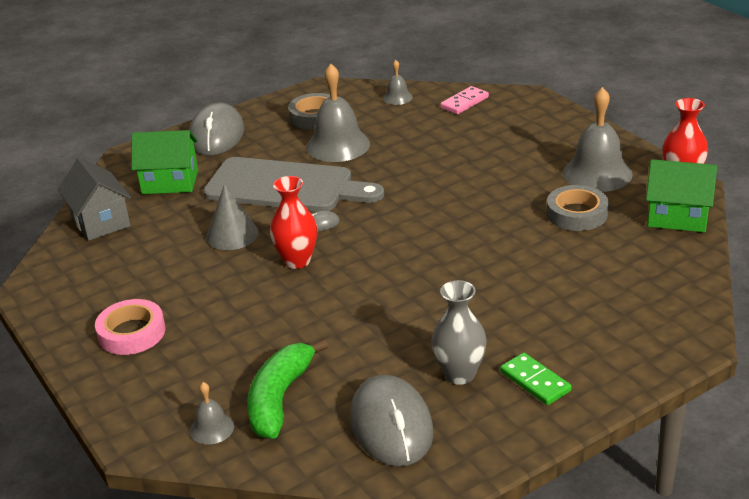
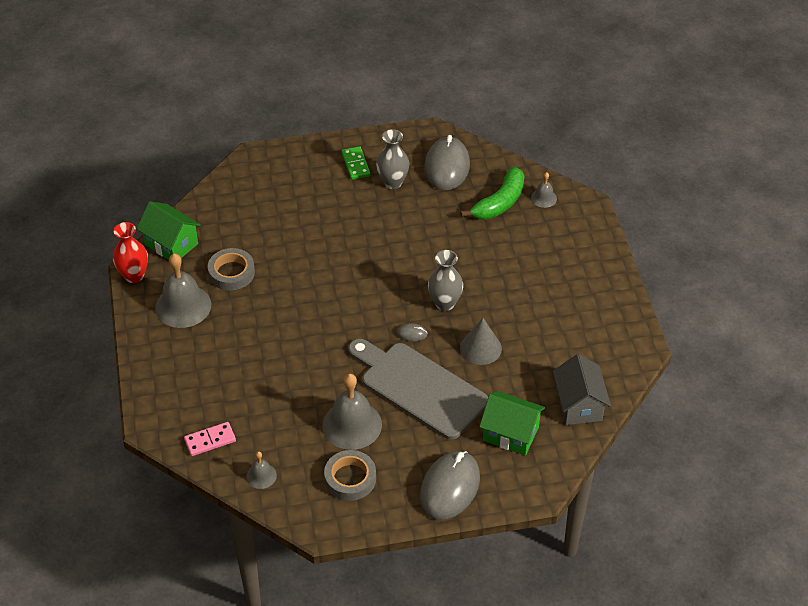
camera: 160 degrees left, 15 degrees up
pink tape [95,299,165,355] -> none
red vase [270,176,317,269] -> grey vase [428,250,463,311]

